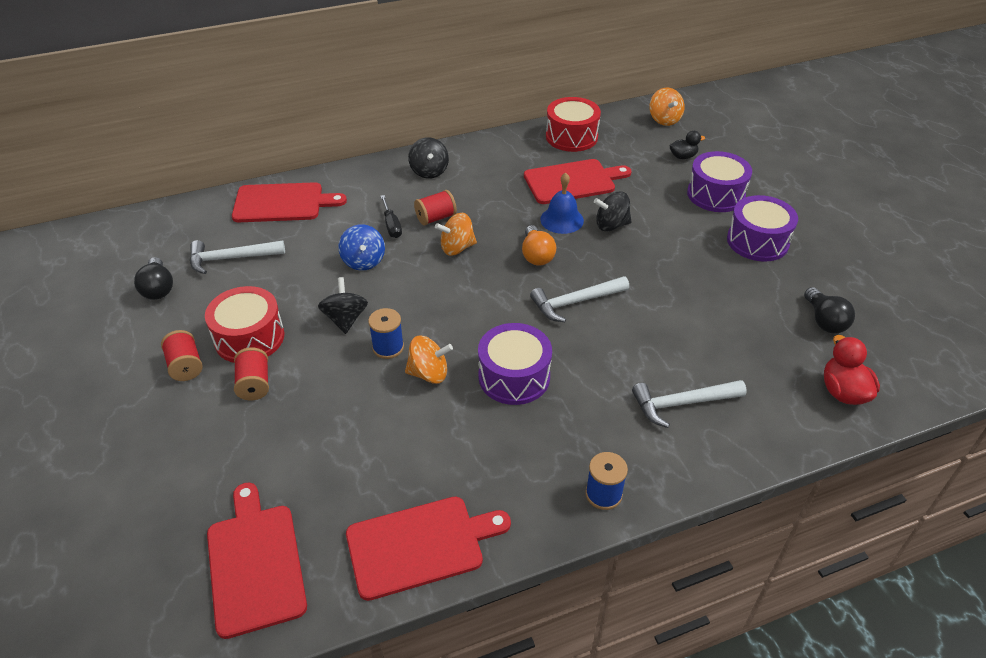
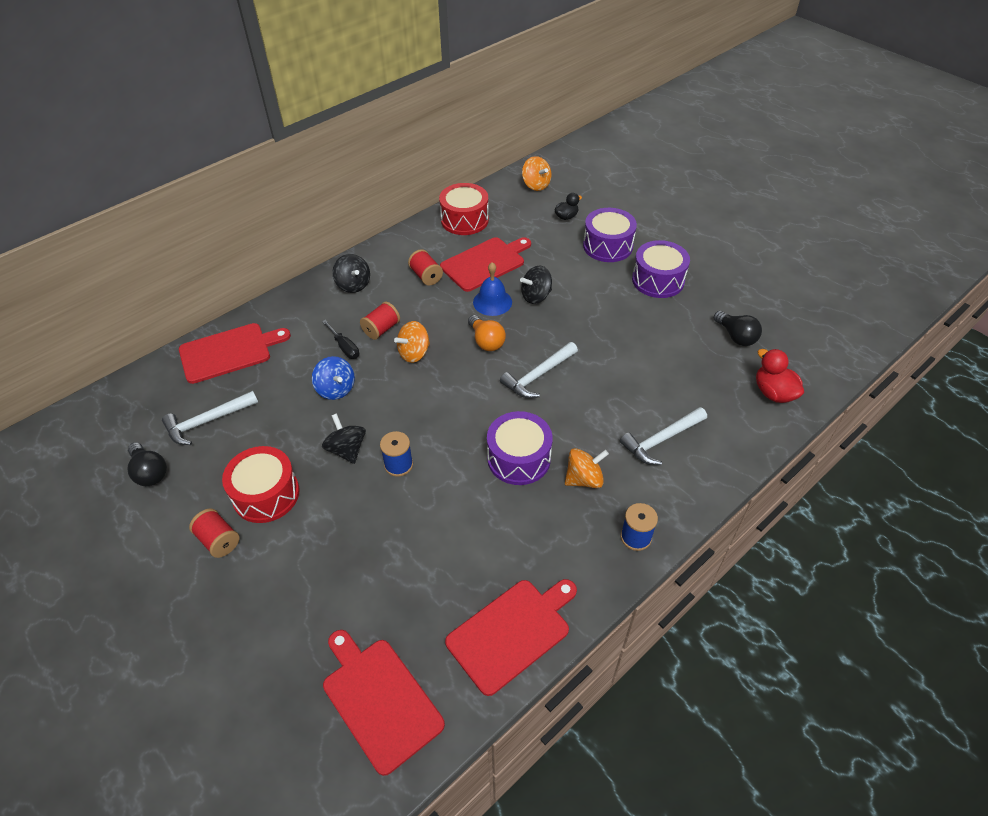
camera: 20 degrees left, 5 degrees up
red spool [234,347,269,400] -> red spool moved to [408,249,443,286]
orange spinning top [405,336,453,384] -> orange spinning top moved to [565,448,609,488]

